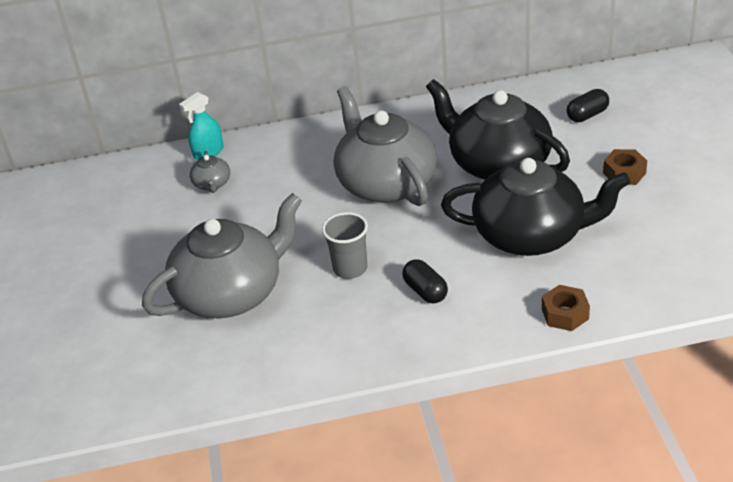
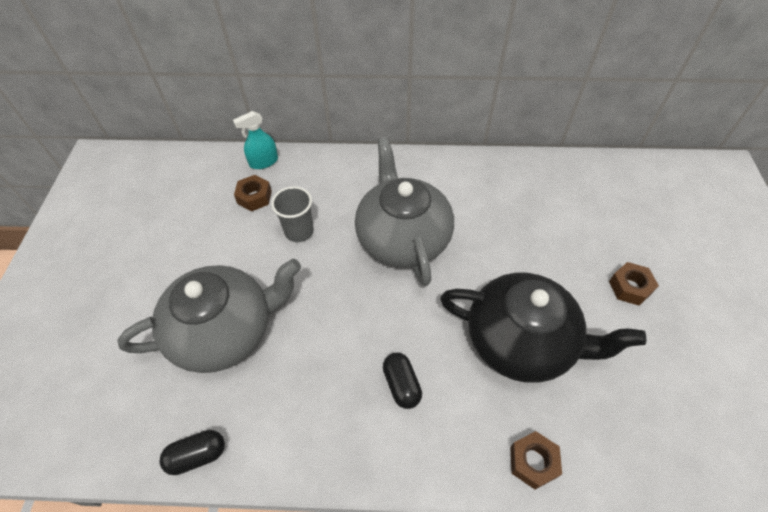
camera: 10 degrees right, 15 degrees up
grey teapot [190,151,230,193] -> brown nut [234,175,272,212]
grey cup [322,212,368,279] -> grey cup moved to [271,186,314,242]
black teapot [426,79,570,180] -> none
black capsule [567,89,609,122] -> black capsule moved to [160,430,225,475]

